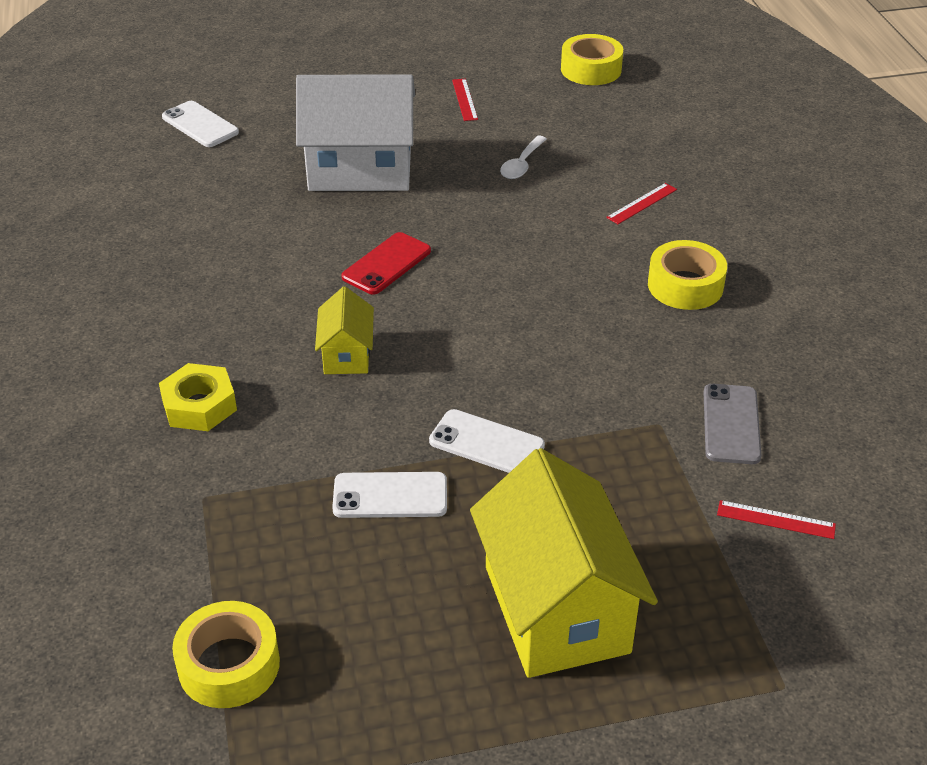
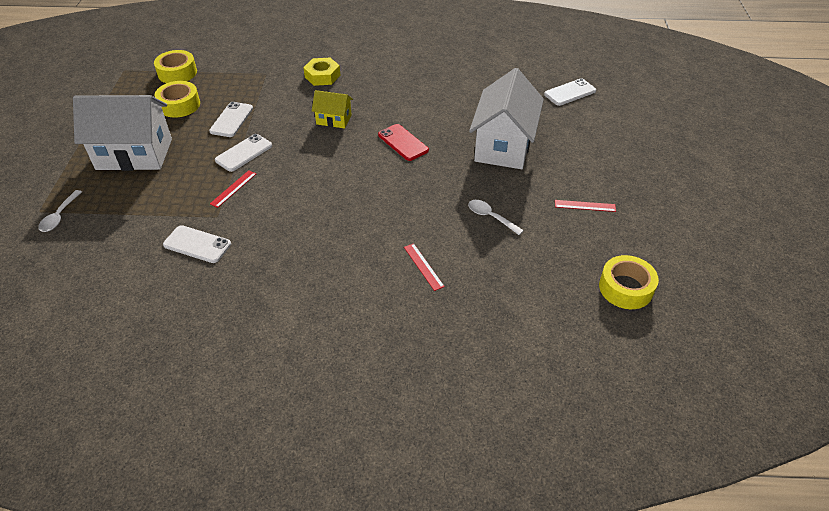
camera: 105 degrees right, 5 degrees up
yellow house [470,448,658,678] -> white house [73,95,172,171]
yellow tape [648,240,727,310] -> yellow tape moved to [155,81,200,118]
grey phone [704,384,761,464] -> white phone [163,225,231,263]
red ruler [717,500,836,539] -> red ruler moved to [210,170,256,208]
none -> white spoon [38,190,82,232]

